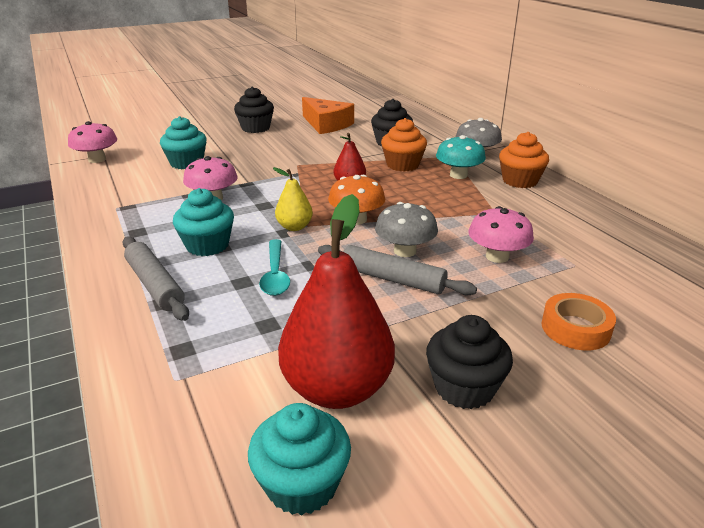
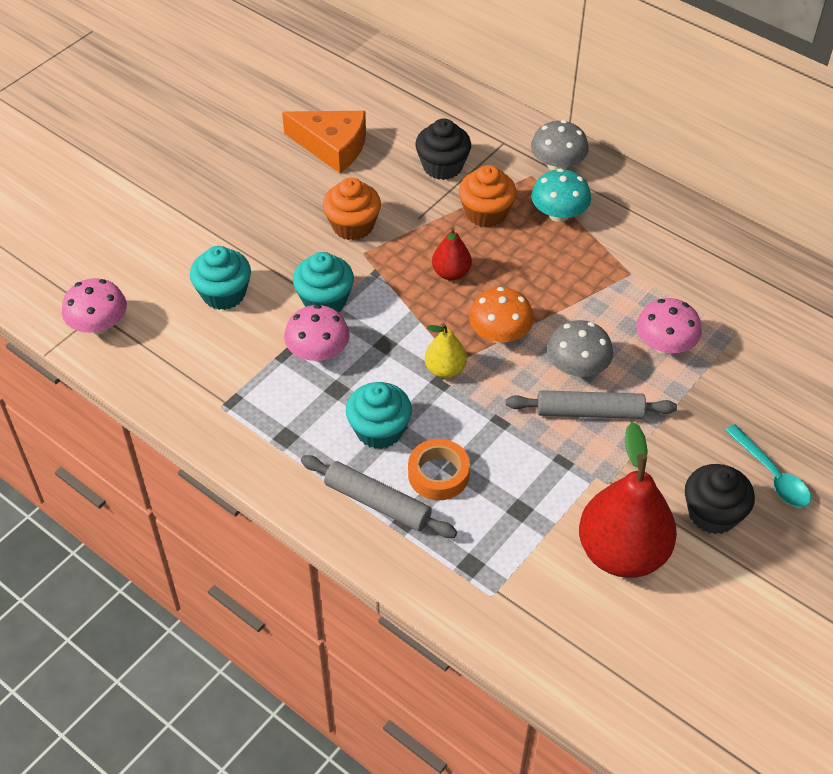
camera: 25 degrees left, 20 degrees up
black cupcake [234,86,274,133] -> none
turquoise cupcake [248,403,351,515] -> turquoise cupcake moved to [293,252,354,312]
turquoise spoon [259,239,290,296] -> turquoise spoon moved to [725,424,811,507]
orange cupcake [499,132,549,188] -> orange cupcake moved to [323,178,381,240]
orange tape [542,293,616,350] -> orange tape moved to [408,439,470,500]

